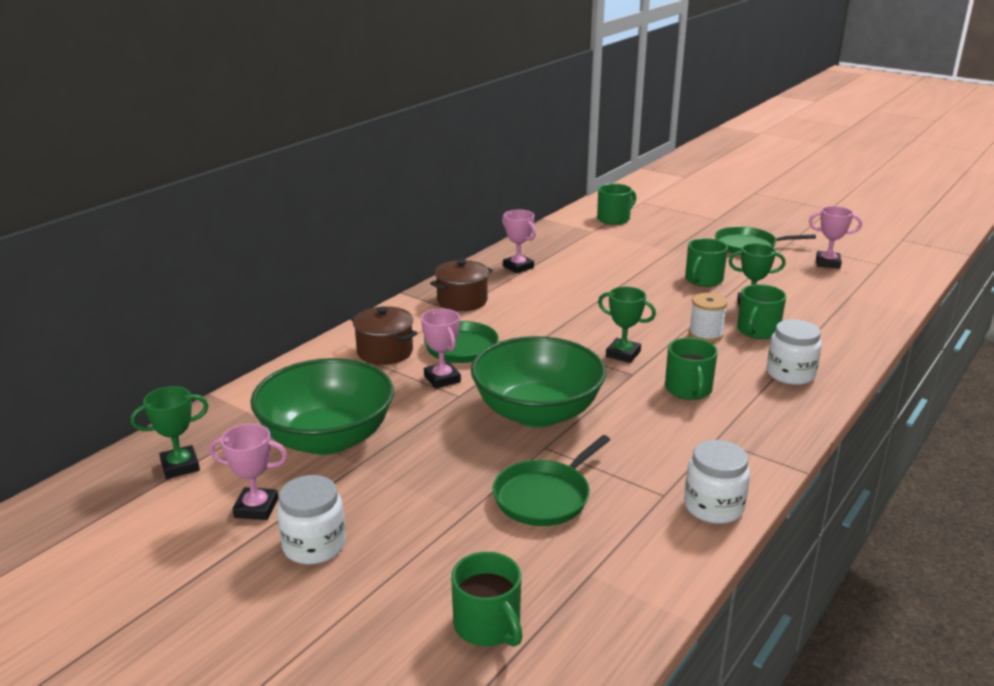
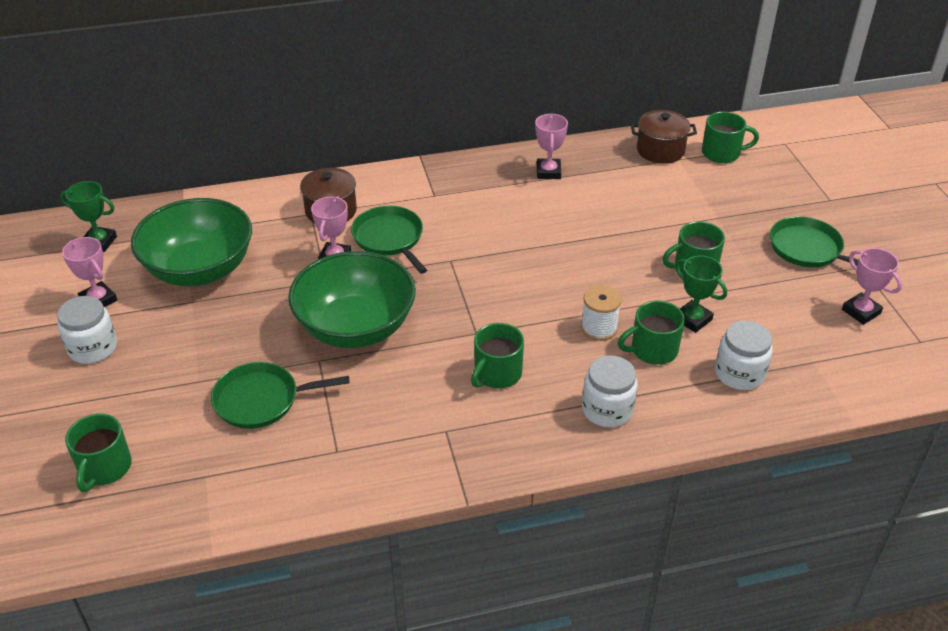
camera: 40 degrees right, 15 degrees up
brown pot [430,259,493,311] -> brown pot moved to [631,110,697,164]
green trophy [598,286,656,363] -> none
white jar [684,440,750,524] -> white jar moved to [715,320,773,390]

